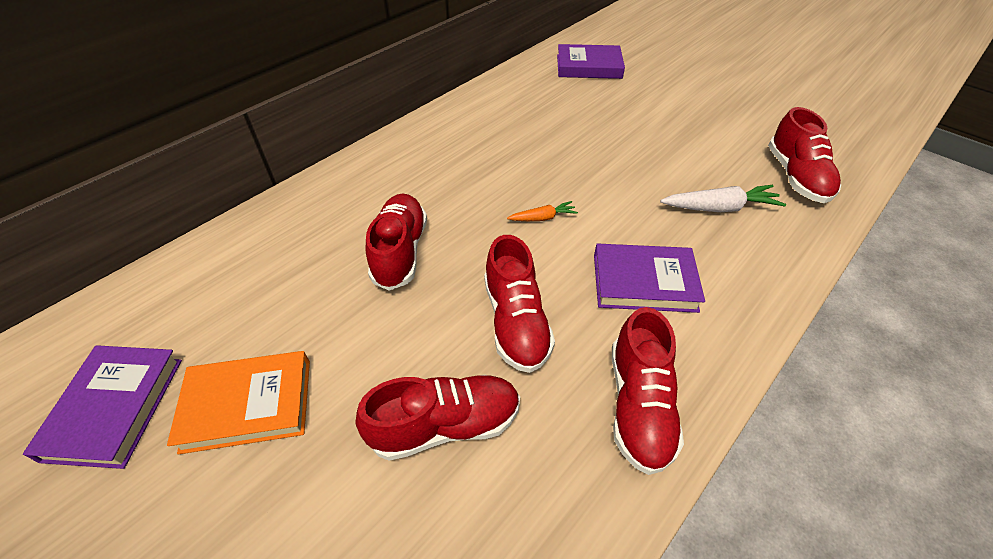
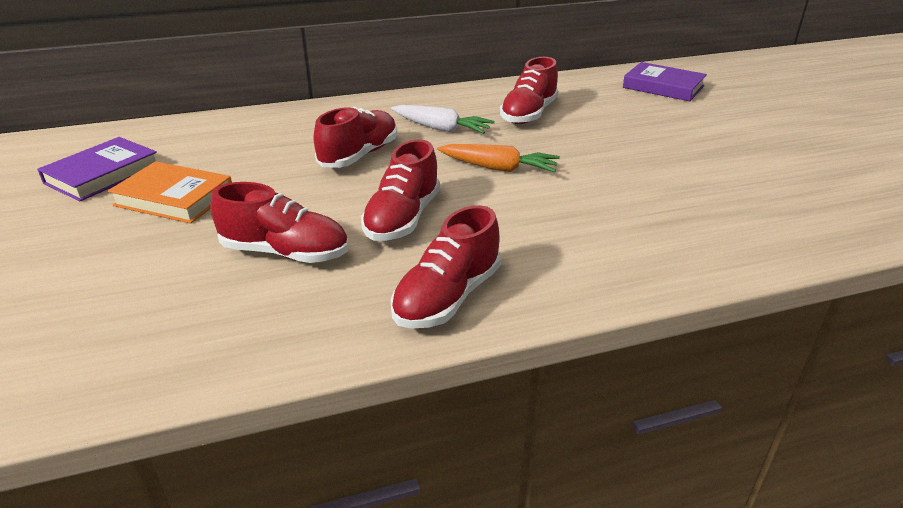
camera: 30 degrees right, 15 degrees down
orange carrot [507,201,578,221] -> orange carrot [437,144,560,172], size x1.74
purple book [594,244,705,313] -> none
white carrot [660,185,786,212] -> white carrot moved to [391,105,495,134]
red shoe [768,107,841,203] -> red shoe moved to [500,57,558,124]

